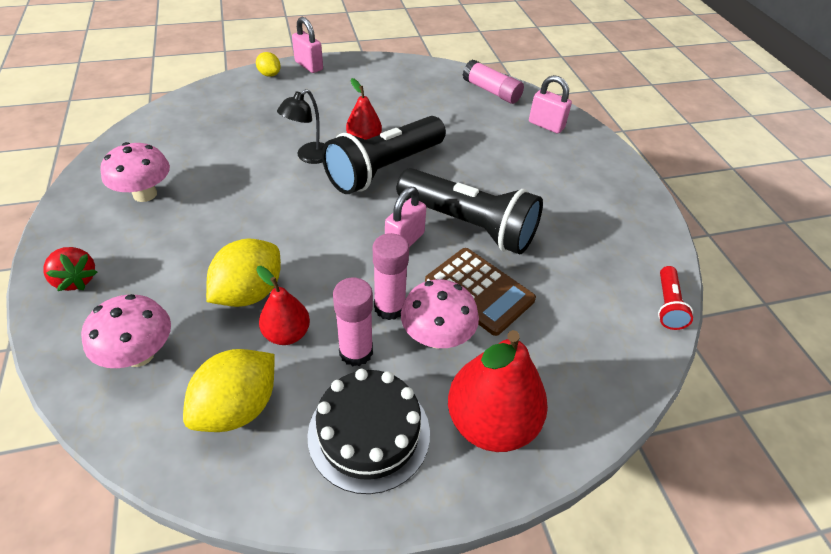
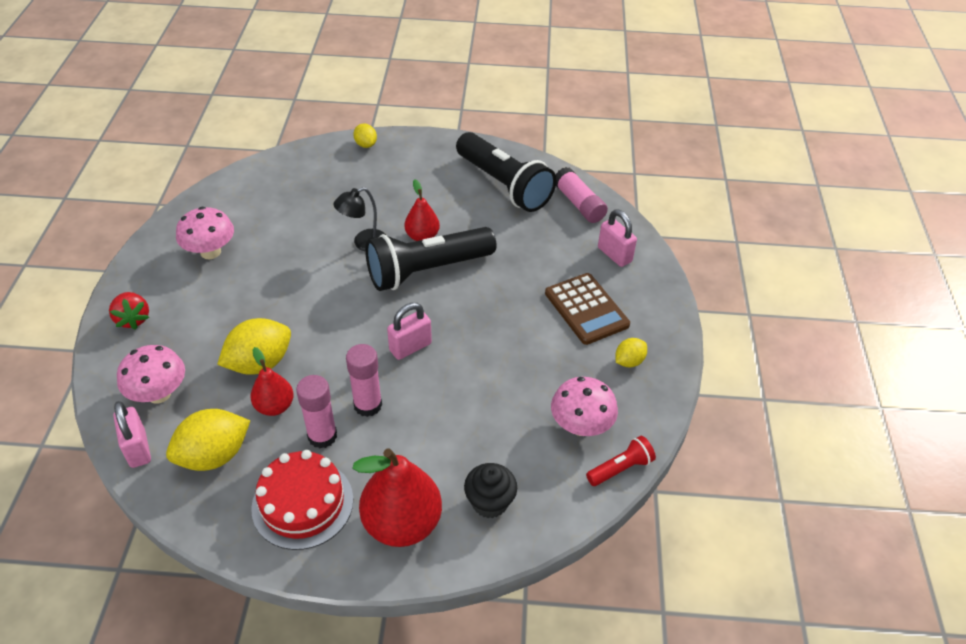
camera: 20 degrees right, 0 degrees up
pink padlock [292,17,323,73] -> pink padlock moved to [113,401,151,468]
black cake [308,369,430,494] -> red cake [251,450,353,550]
black flashlight [397,168,543,254] -> black flashlight moved to [456,132,556,212]
pink mushroom [401,279,479,349] -> pink mushroom moved to [551,377,618,436]
brown calculator [425,248,536,336] -> brown calculator moved to [545,273,630,345]
red flashlight [658,266,693,330] -> red flashlight turned 150 degrees counterclockwise [586,436,656,486]
none -> black cupcake [464,463,517,518]
none -> yellow lemon [615,338,647,367]

